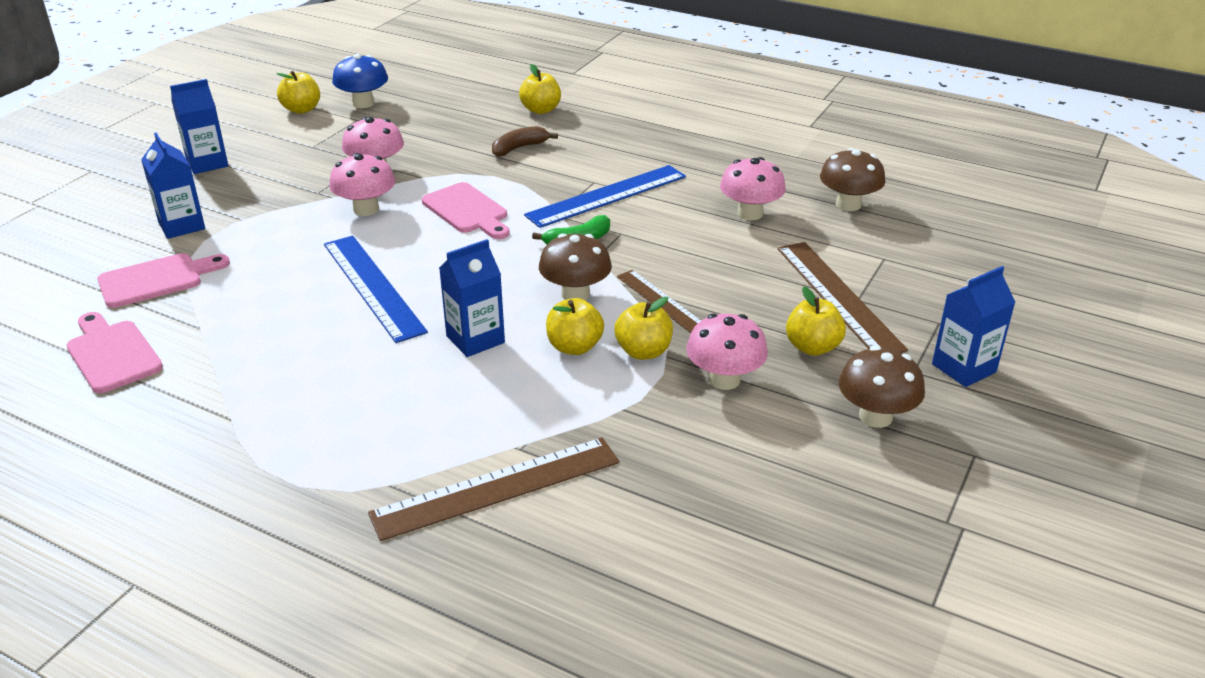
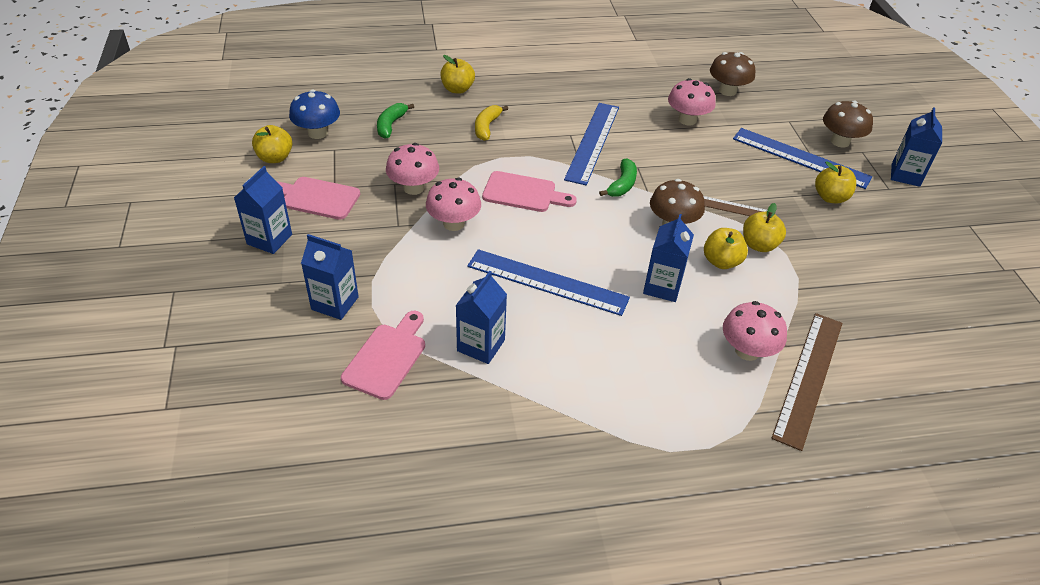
camera: 40 degrees left, 10 degrees up
pink cutting board [67,312,163,393] -> pink cutting board moved to [276,177,360,220]
brown banana [492,126,558,157] -> yellow banana [475,105,508,141]
pink mushroom [686,314,768,390] -> pink mushroom moved to [723,301,787,361]
brown ruler [777,242,908,353] -> blue ruler [733,128,872,189]
brown mushroom [839,346,925,428] -> brown mushroom moved to [823,101,873,148]
none -> green banana [377,103,414,139]
none -> blue carton [456,271,507,364]

